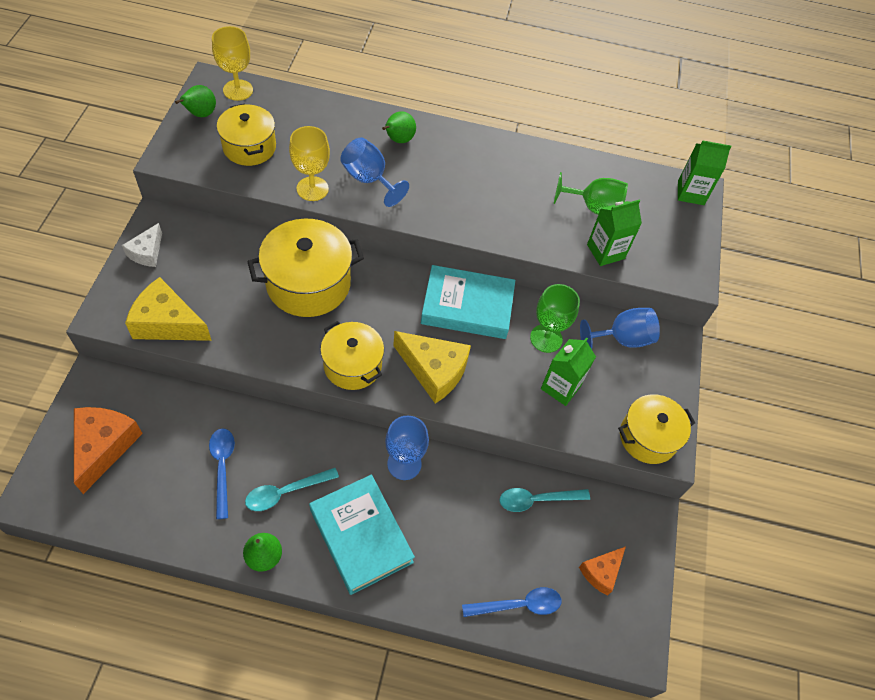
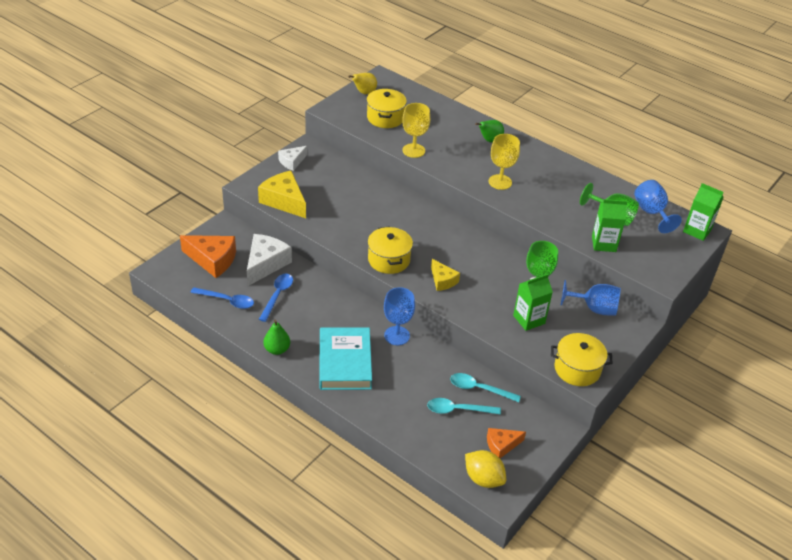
camera: 30 degrees right, 15 degrees down
orange cheese [74,407,143,494] -> orange cheese turned 75 degrees clockwise [180,235,236,278]
green pear [175,85,216,117] -> yellow pear [348,73,377,94]
yellow goblet [212,26,253,101] -> yellow goblet moved to [489,134,520,190]
turquoise spoon [245,468,339,511] -> turquoise spoon moved to [427,398,501,415]
yellow pot [247,218,364,317] -> none
blue goblet [340,137,409,207] -> blue goblet moved to [634,180,682,233]
yellow cheese [393,331,471,403] -> yellow cheese [431,259,460,291], size x0.59
turquoise book [421,265,515,339] -> none
blue spoon [462,587,561,617] -> blue spoon moved to [190,287,254,309]
none -> white cheese [247,234,292,286]
none -> yellow lemon [465,450,506,488]

